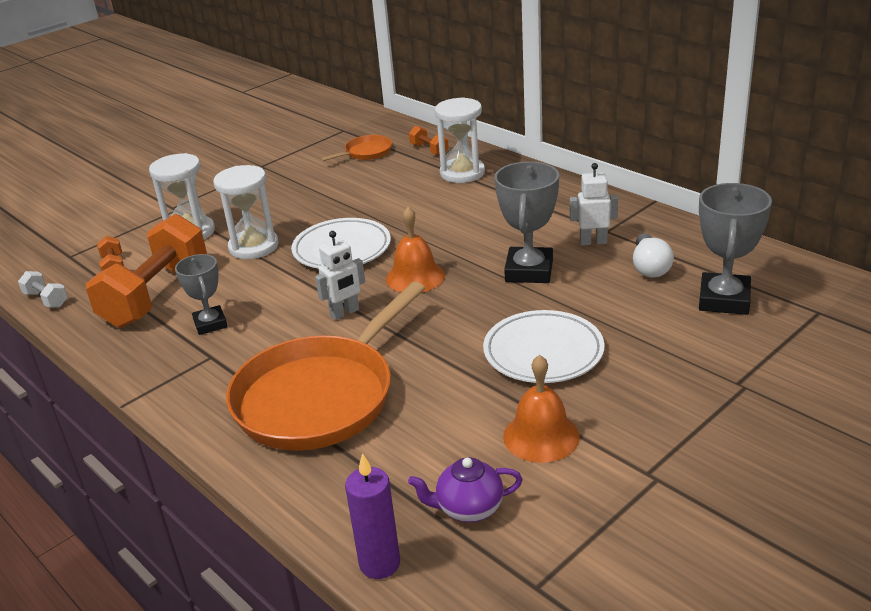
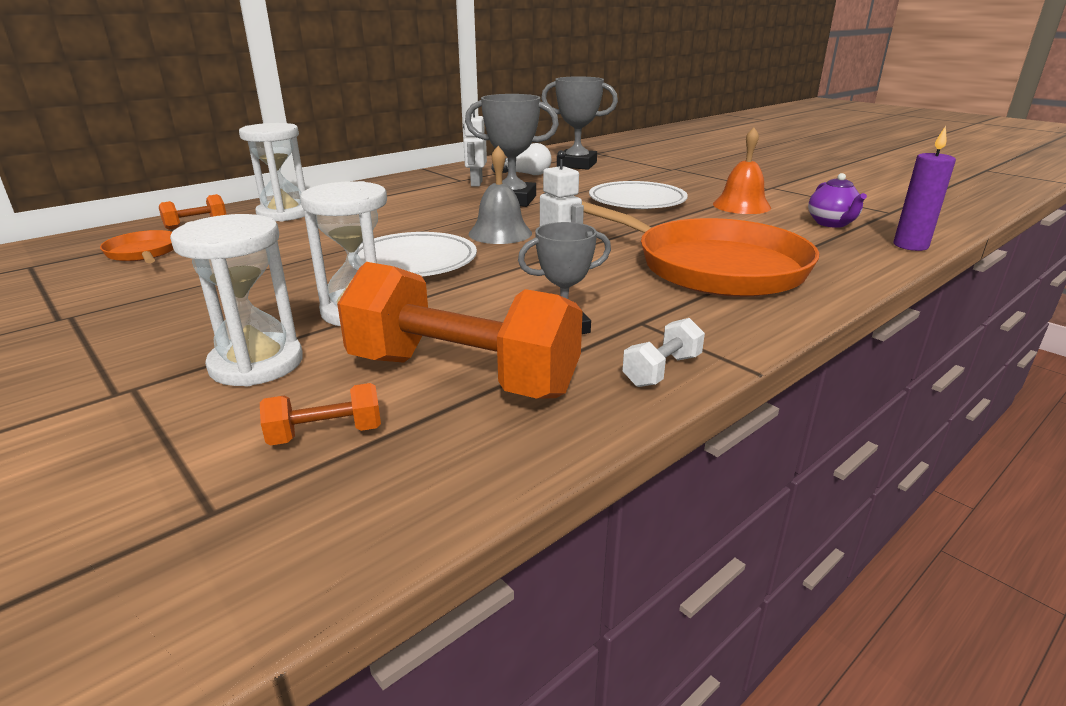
camera: 90 degrees left, 5 degrees down
white dumbbell [18,271,68,308] -> white dumbbell moved to [622,318,705,387]
orange bell [386,207,445,293] -> grey bell [469,146,532,244]

